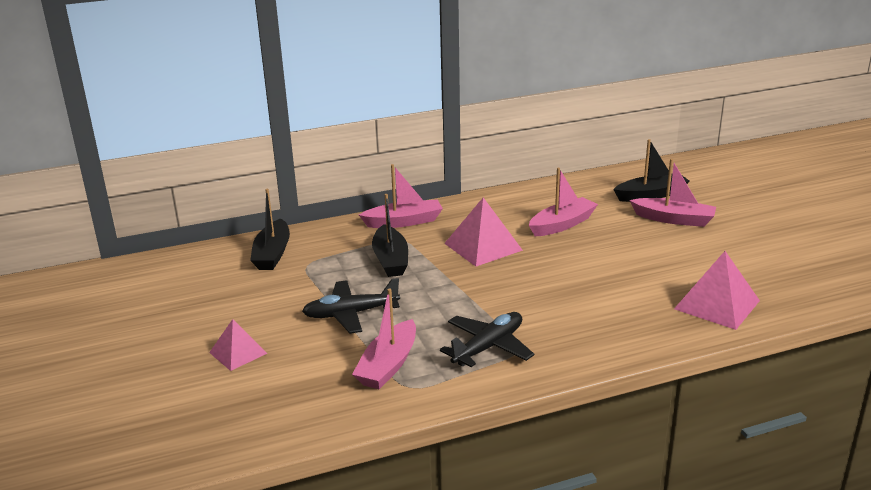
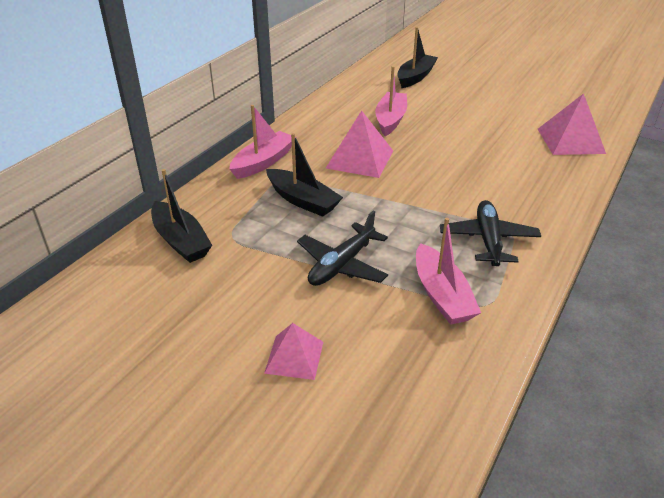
camera: 40 degrees left, 10 degrees up
pink boat [630,159,716,227] -> none

